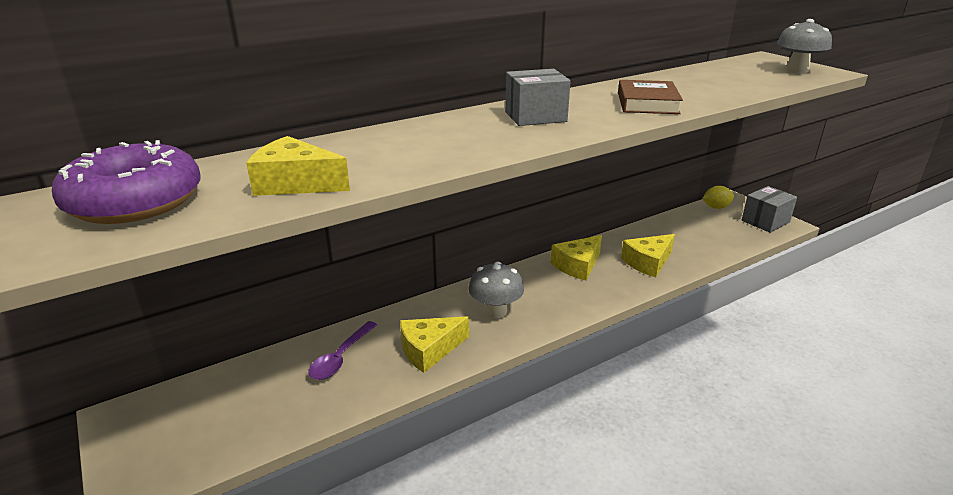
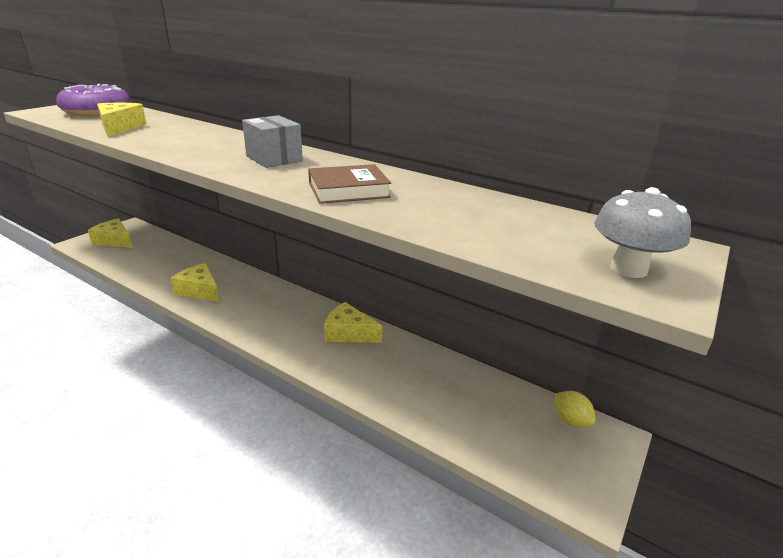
camera: 65 degrees right, 0 degrees up
purple spoon [308,321,377,380] -> none
grey mushroom [469,262,524,318] -> none
yellow cheese [621,234,675,277] -> yellow cheese moved to [88,218,133,248]
grey box [742,186,797,233] -> none

